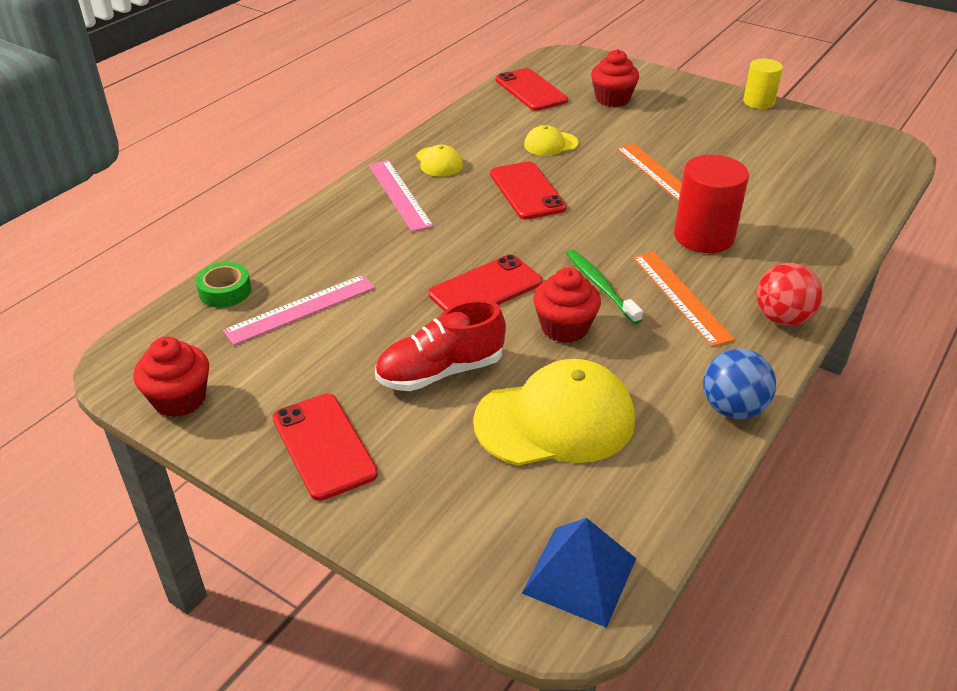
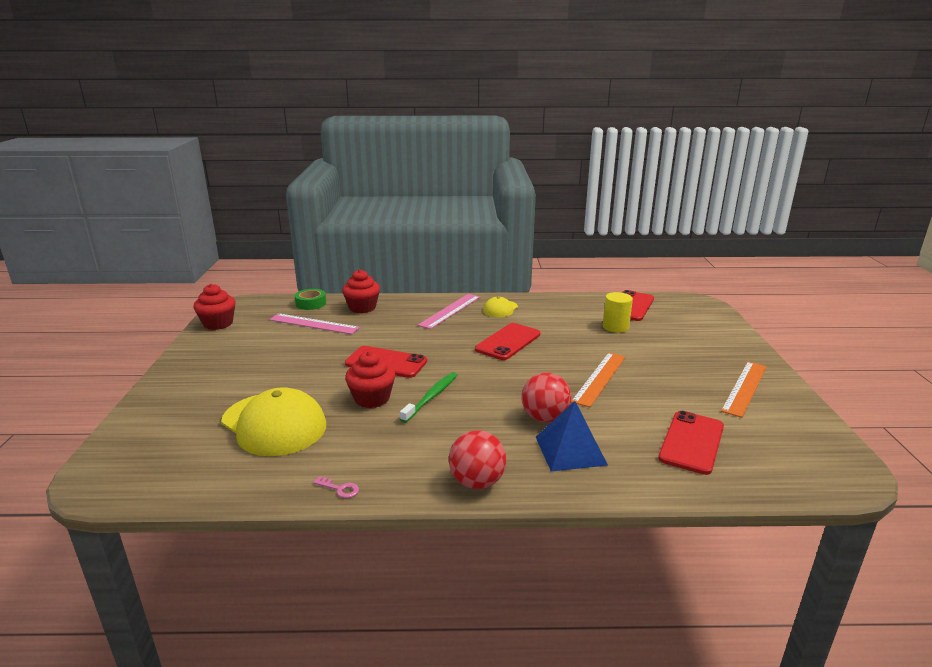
camera: 55 degrees right, 15 degrees down
red phone [273,394,378,501] -> red phone moved to [658,411,724,475]
red shoe [375,299,506,391] -> none
blue pyramid [522,518,636,628] -> blue pyramid moved to [536,401,608,471]
yellow cap [524,125,579,156] -> none
red cupcake [591,49,639,107] -> red cupcake moved to [342,269,380,313]
orange ruler [633,251,735,347] -> orange ruler moved to [721,362,767,418]
red cylinder [674,155,749,253] -> red ball [521,373,571,422]
blue ball [703,349,776,419] -> pink key [313,476,359,498]
yellow cylinder [743,59,783,109] -> yellow cylinder moved to [603,292,633,333]

